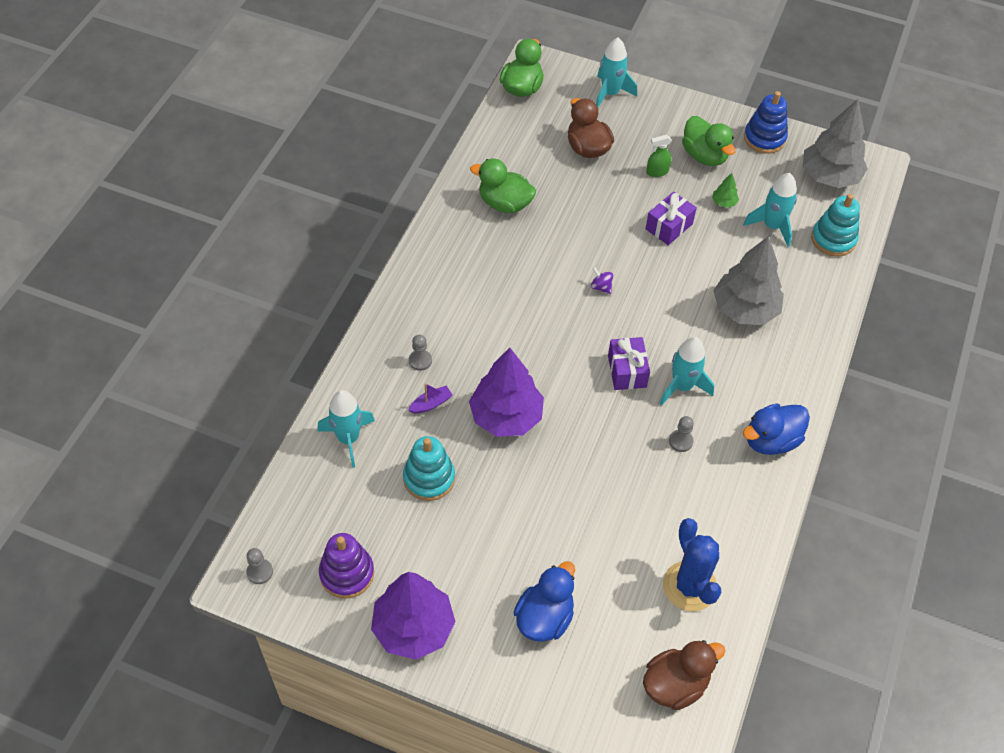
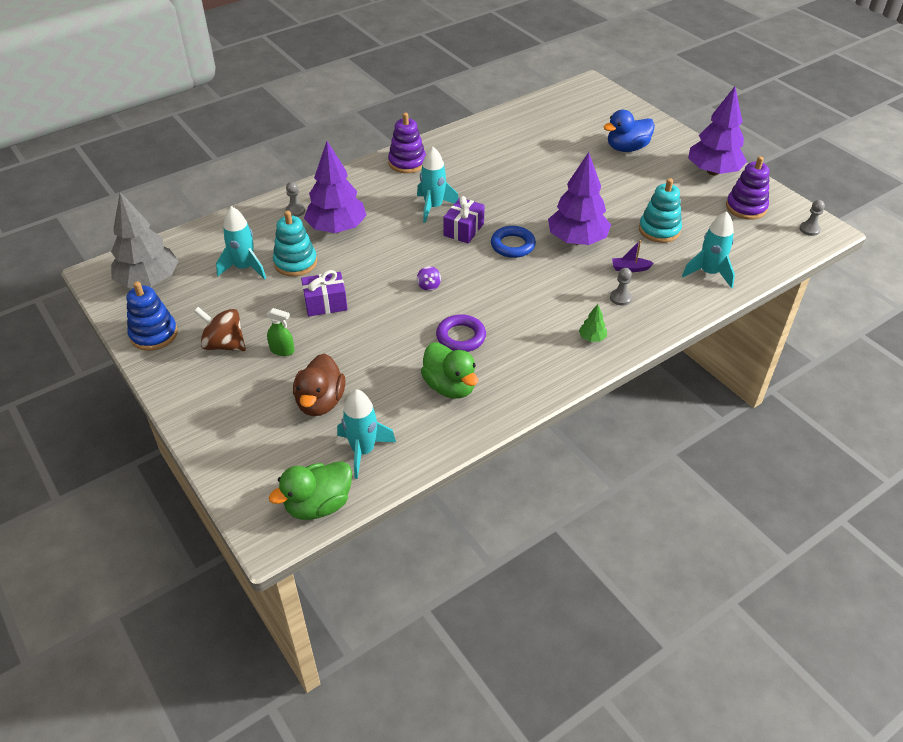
camera: 145 degrees left, 10 degrees down
turquoise rocket [596,37,637,107] -> turquoise rocket moved to [337,389,396,479]
brown duck [643,640,725,710] -> none
blue cactus [663,518,721,611] -> none
grey pawn [669,416,694,452] -> grey pawn moved to [286,182,305,217]
green duck [682,116,735,166] -> brown spinning top [194,307,246,351]
green tree [712,173,739,208] -> green tree moved to [579,304,607,342]
grey tree [713,236,784,325] -> purple tree [304,141,367,233]
blue duck [743,403,810,455] -> purple stacking toy [388,113,426,173]
turquoise stacking toy [811,194,860,257] -> turquoise stacking toy moved to [273,211,317,277]
none -> purple ring [436,314,486,352]
none -> blue ring [491,226,536,258]

